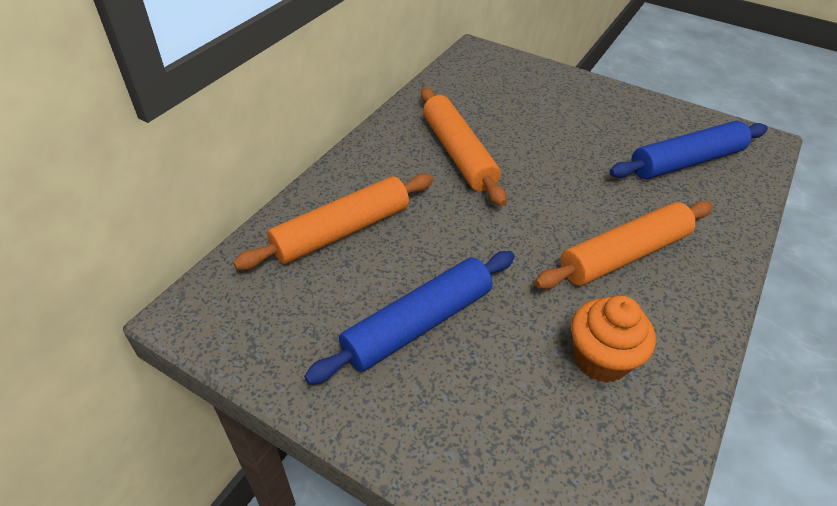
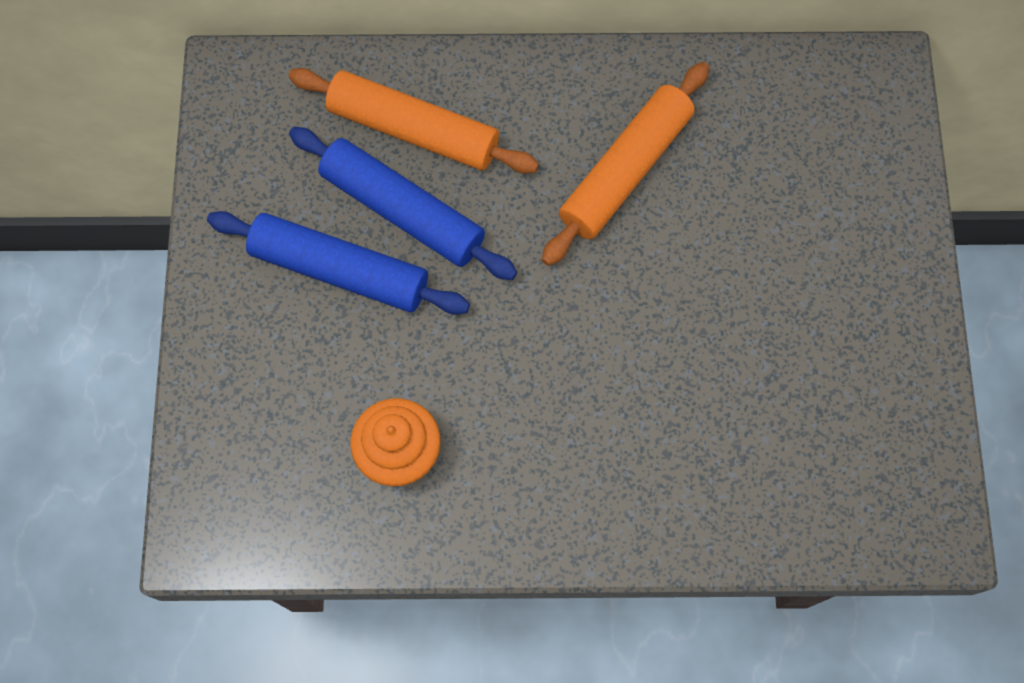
camera: 60 degrees right, 25 degrees up
orange rolling pin [535,201,713,289] -> none
blue rolling pin [609,121,768,179] -> blue rolling pin moved to [289,127,517,280]

